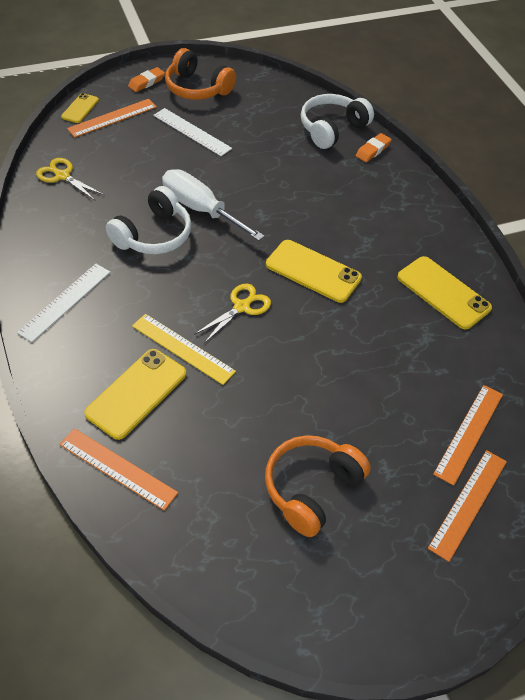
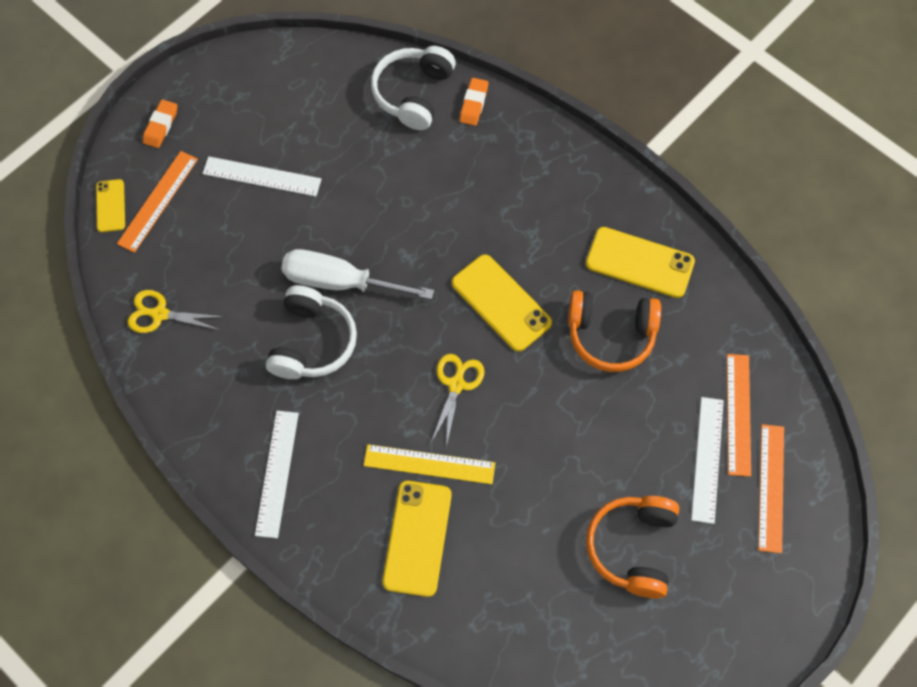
camera: 25 degrees left, 15 degrees up
orange ruler [59,428,178,511] -> none
orange headphones [165,48,236,100] -> orange headphones moved to [568,290,661,372]
yellow phone [266,240,362,303] -> yellow phone turned 45 degrees clockwise [452,254,552,352]
none -> white ruler [691,397,724,524]

